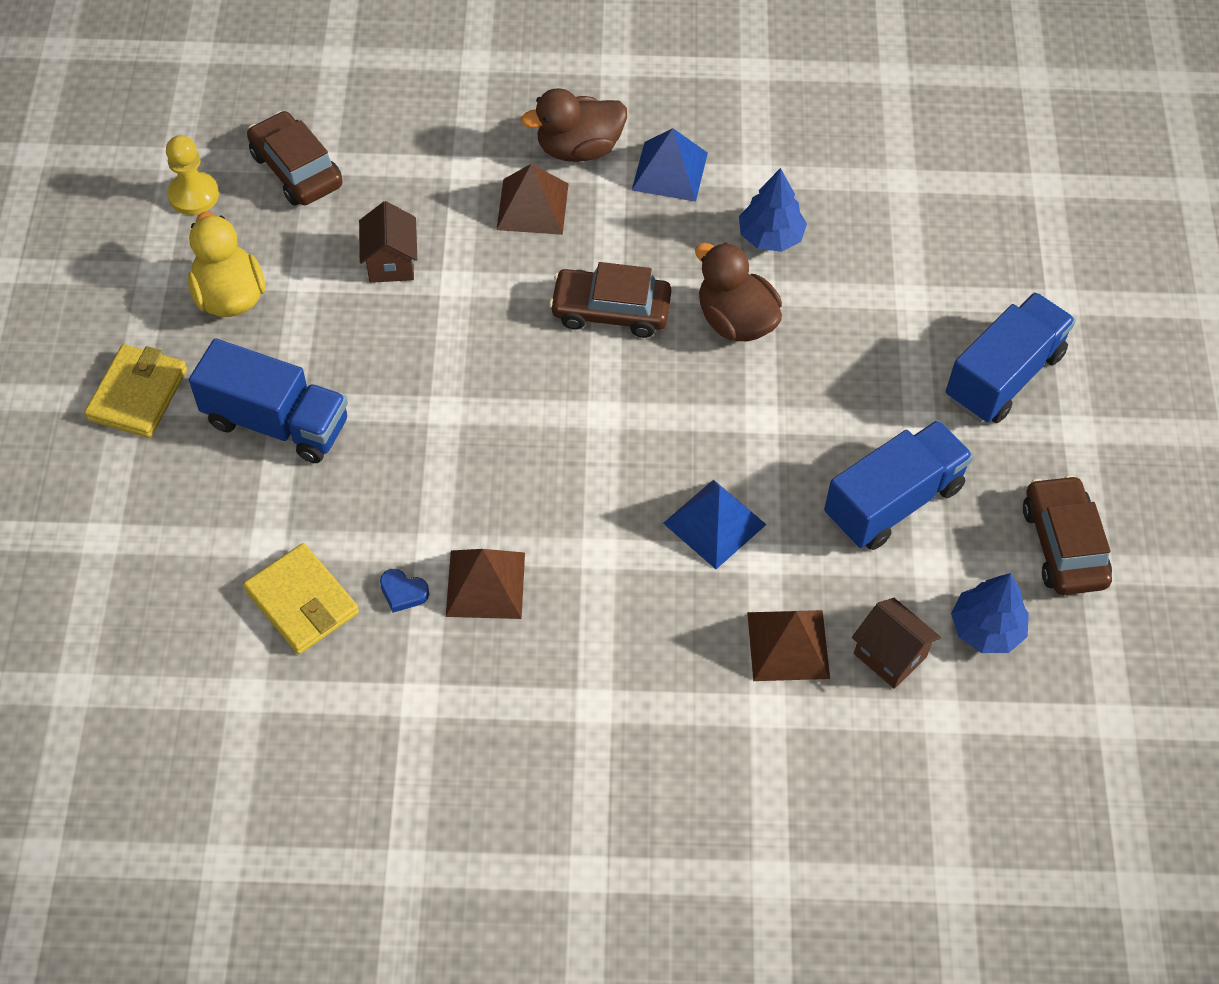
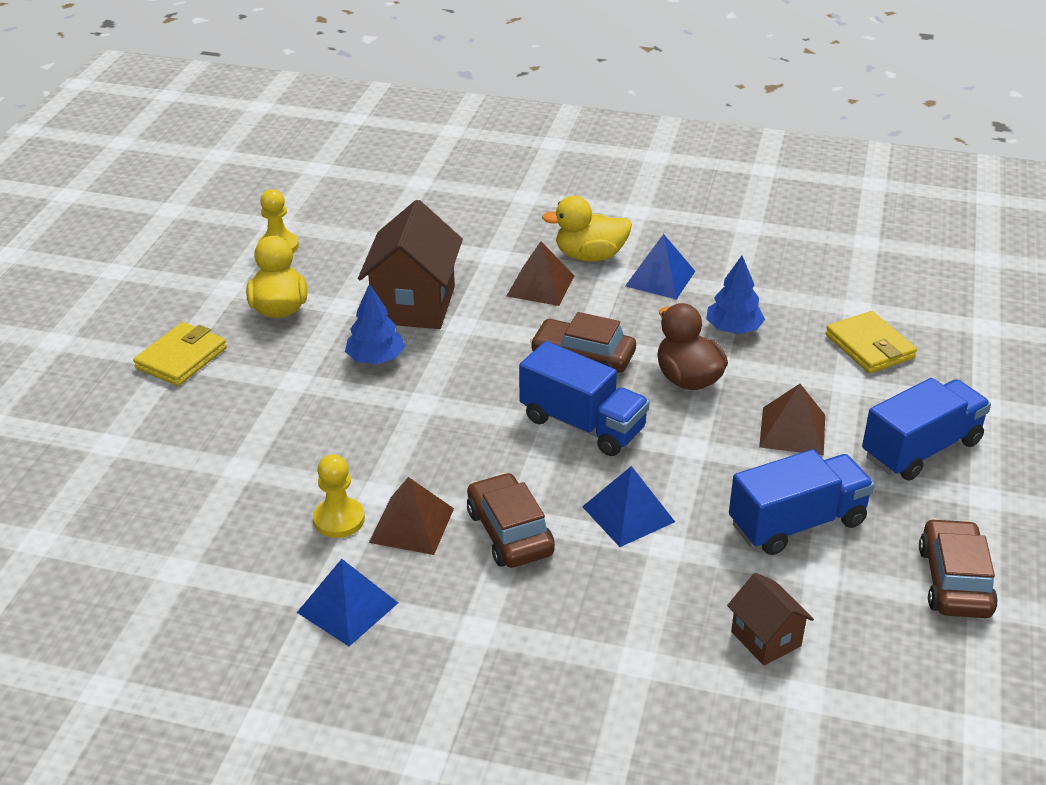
camera: 15 degrees right, 20 degrees down
blue truck [189,338,348,463] -> blue truck moved to [519,341,650,456]
yellow wallet [243,543,359,654] -> yellow wallet moved to [826,311,917,373]
brown car [247,111,343,205] -> brown car moved to [467,473,555,568]
brown house [359,201,417,283] -> brown house [358,200,463,329], size x1.87
blue heart [380,569,429,613] -> yellow pawn [313,454,365,538]
brown duck [521,88,627,162] -> yellow duck [542,196,632,262]
brown pyramid [747,610,830,681] -> brown pyramid moved to [759,384,825,455]
blue tree [951,573,1029,653] -> blue tree moved to [345,284,405,364]
none -> blue pyramid [297,559,398,646]

